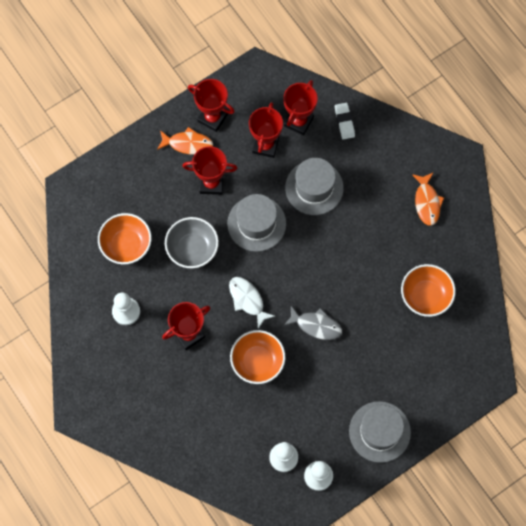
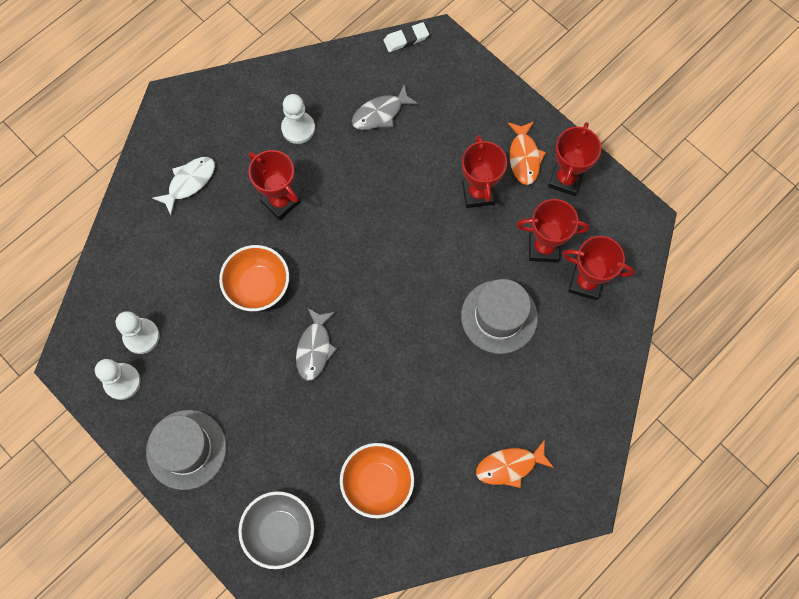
camera: 80 degrees right, 0 degrees up
orange bowl [98,213,152,265] -> grey fish [352,84,418,130]
grey bowl [165,217,219,268] -> grey bowl moved to [238,491,314,569]
grey hat [227,194,286,252] -> none
white fish [229,277,275,329] -> white fish moved to [152,157,215,215]
white eraser [335,103,355,140] -> white eraser moved to [383,22,429,52]

